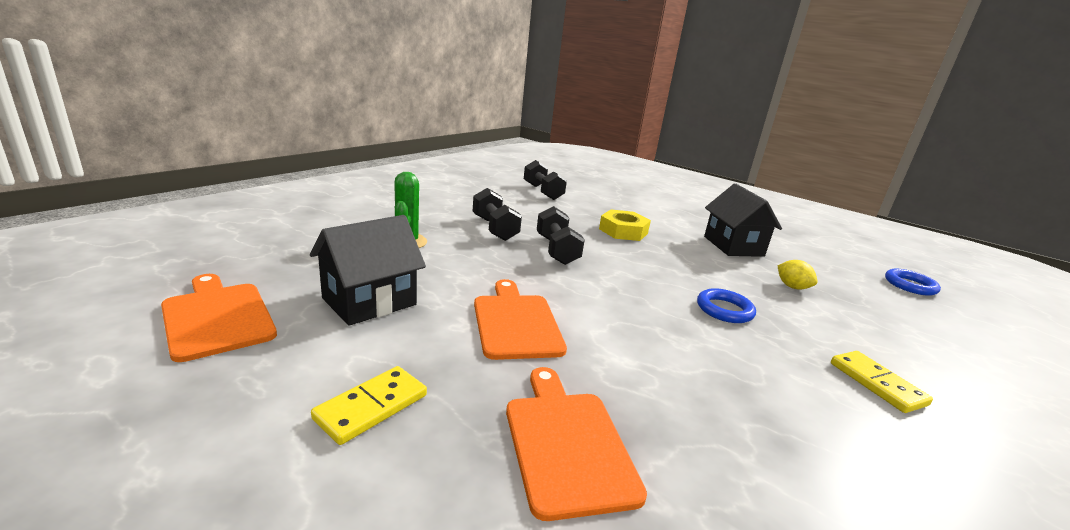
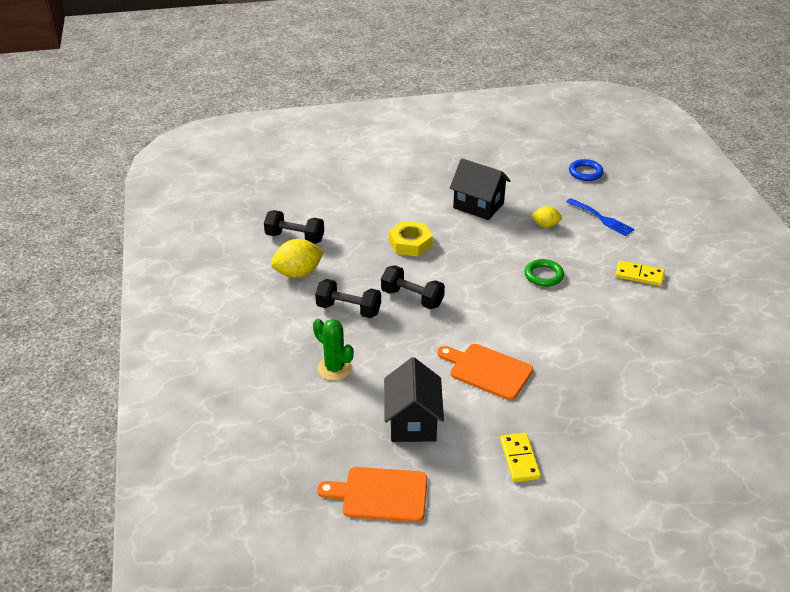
camera: 45 degrees left, 15 degrees up
orange cutting board [506,367,647,521] -> none
blue ring [697,288,756,323] -> green ring [525,259,564,287]
none -> yellow lemon [271,239,324,278]
none -> blue fork [566,198,635,236]

